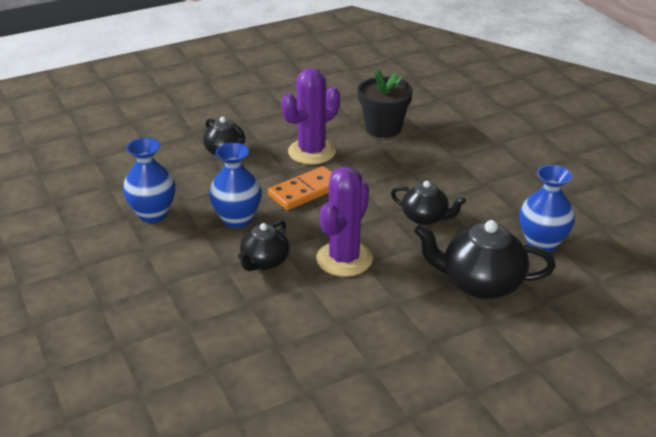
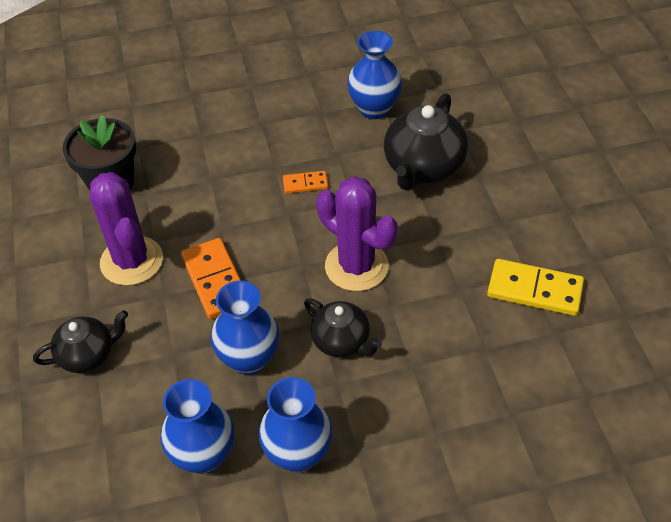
camera: 75 degrees left, 15 degrees up
black teapot [391,181,466,225] -> orange domino [283,171,328,194]
none -> blue vase [259,377,333,472]
none -> yellow domino [487,259,584,316]

